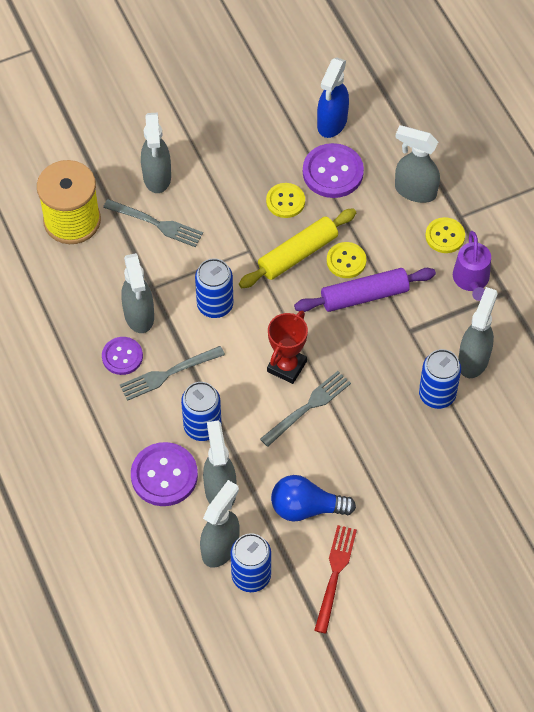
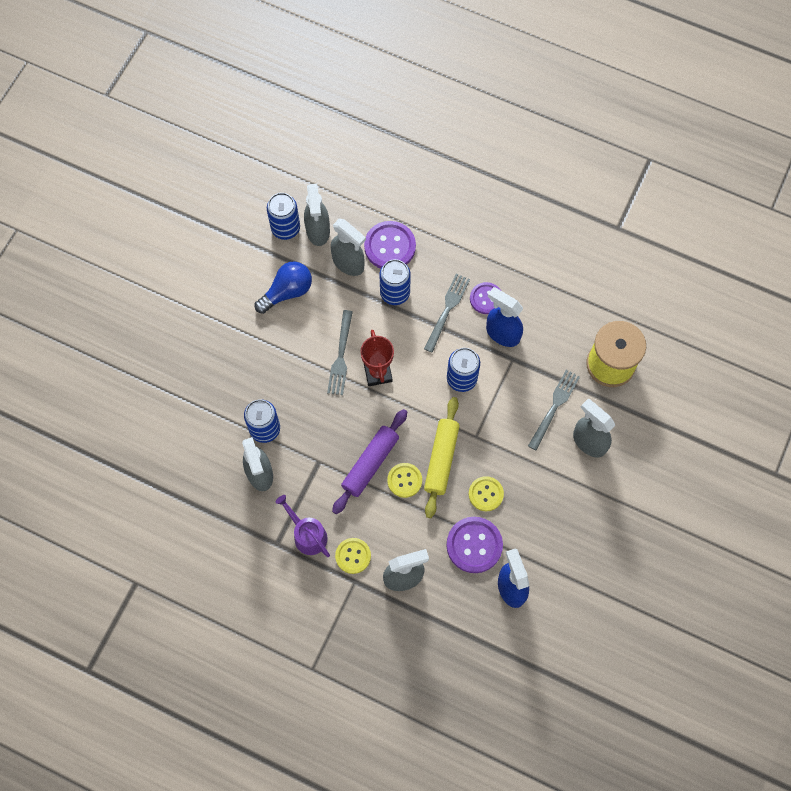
camera: 140 degrees right, 10 degrees up
grey fork [103,199,203,247] -> grey fork turned 135 degrees clockwise [528,370,580,451]
grey spray bottle [121,253,154,333] -> blue spray bottle [486,287,523,347]
red fork [314,525,357,634] -> none

